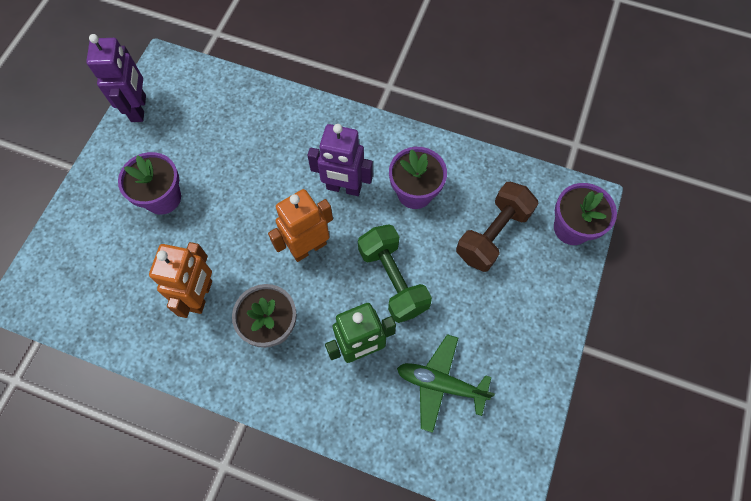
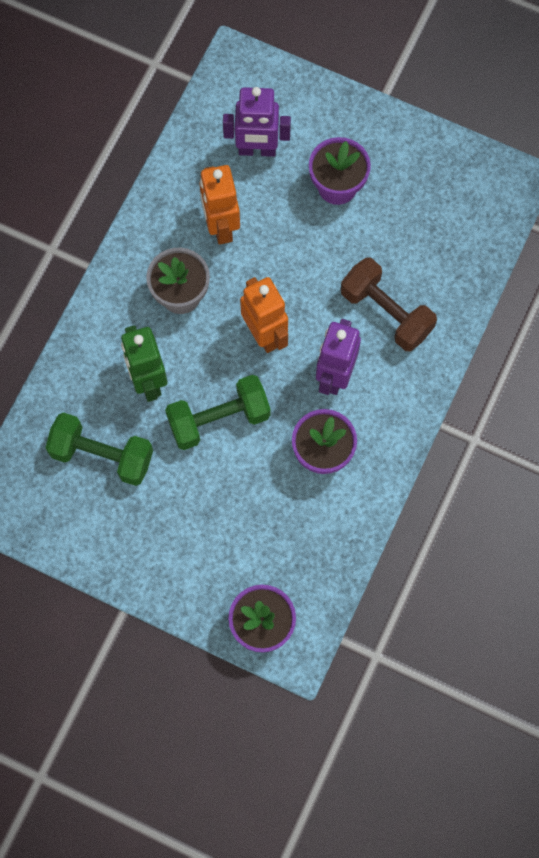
camera: 95 degrees right, 5 degrees up
purple robot [86,34,146,122] -> purple robot moved to [223,87,291,157]
orange robot [149,242,212,318] -> orange robot turned 60 degrees clockwise [200,165,240,245]
green plane [397,334,495,433] -> green dumbbell [46,412,153,486]
brown dumbbell [456,182,539,272] -> brown dumbbell moved to [341,258,437,351]

